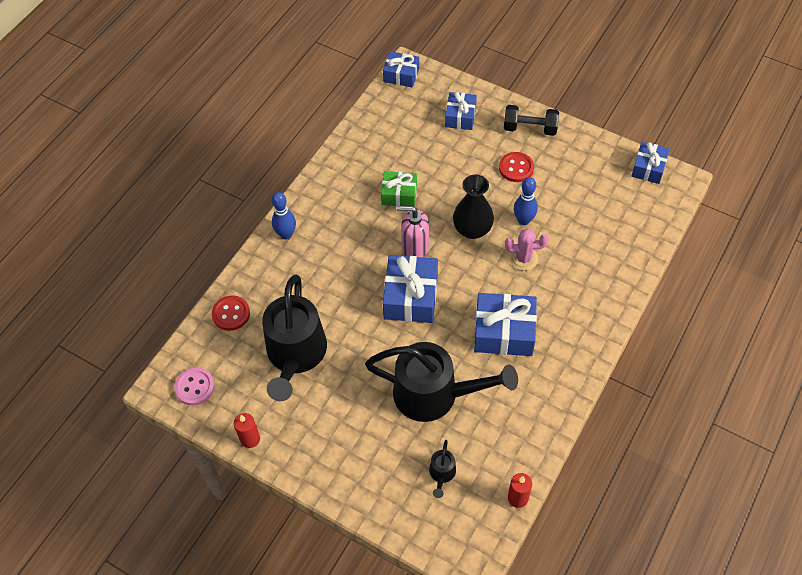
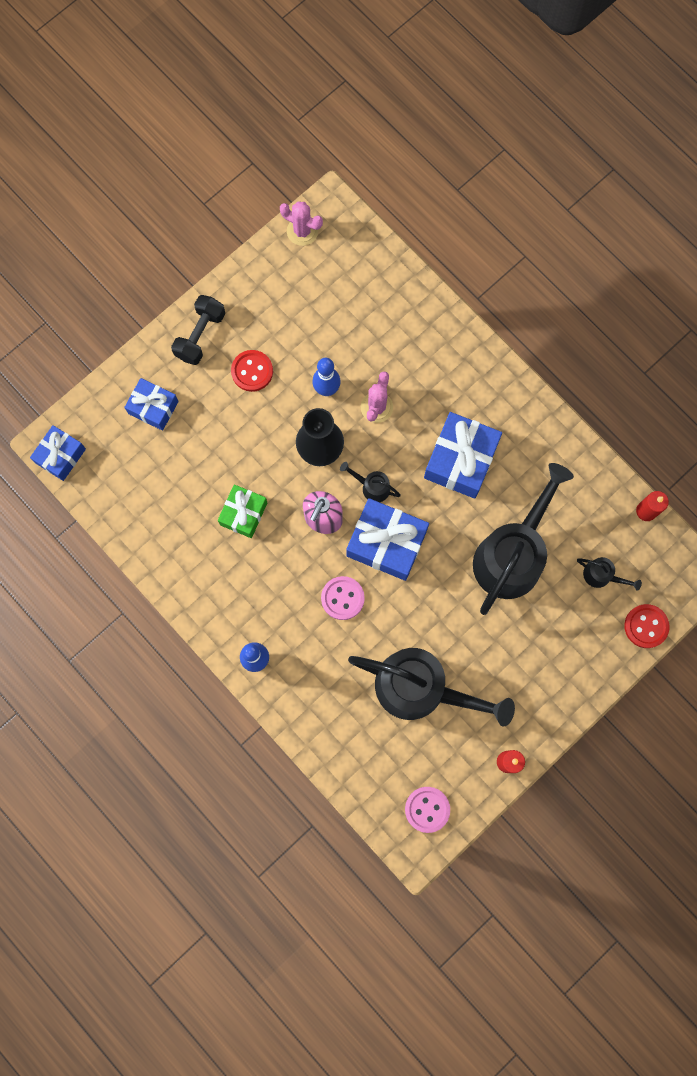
camera: 75 degrees left, 20 degrees up
red button [212,296,250,331] -> red button moved to [624,604,670,648]
blue gift [631,141,670,184] -> pink cactus [280,201,323,246]
none -> pink button [321,576,365,620]
none -> black watering can [340,462,401,502]

